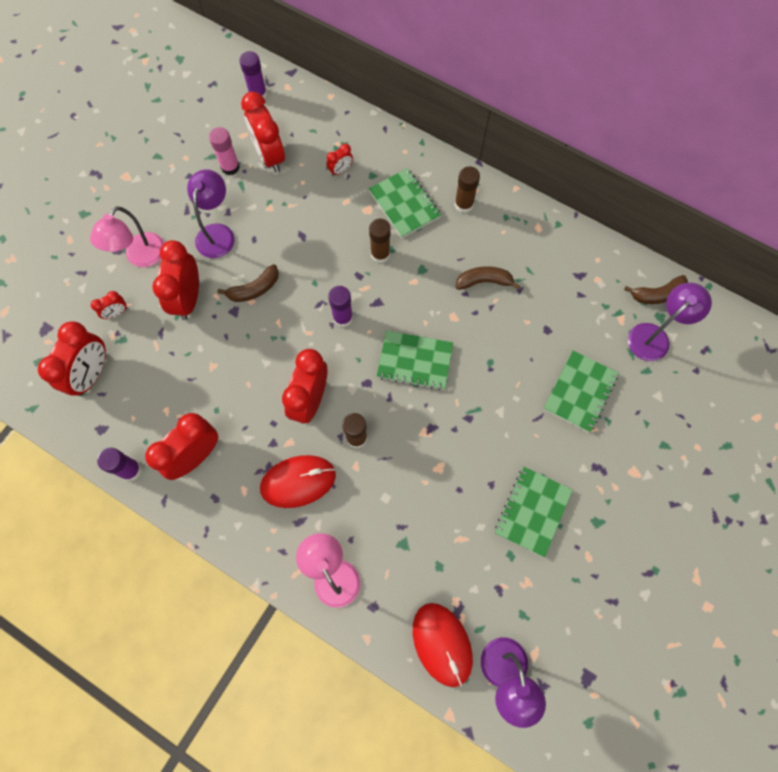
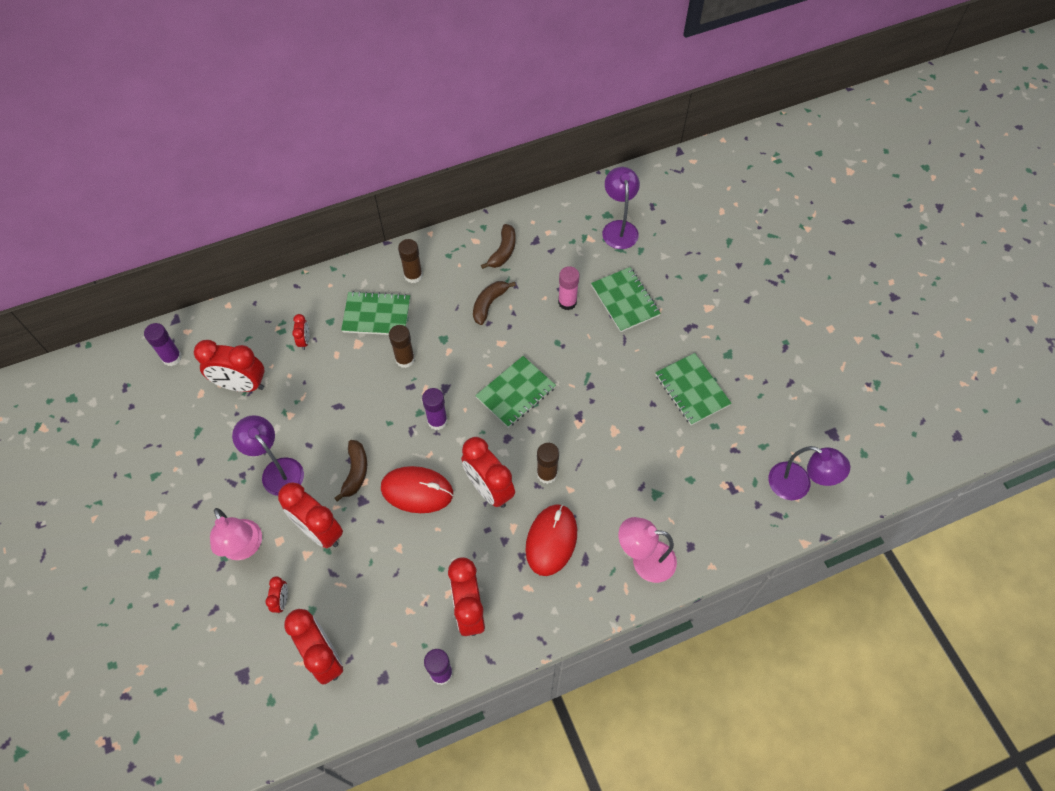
camera: 55 degrees left, 10 degrees down
pink glue stick [209,127,240,175] -> pink glue stick moved to [558,266,580,310]
red mouse [413,603,473,687] -> red mouse moved to [381,466,453,513]
brown banana [624,275,688,304] -> brown banana moved to [481,224,516,269]

